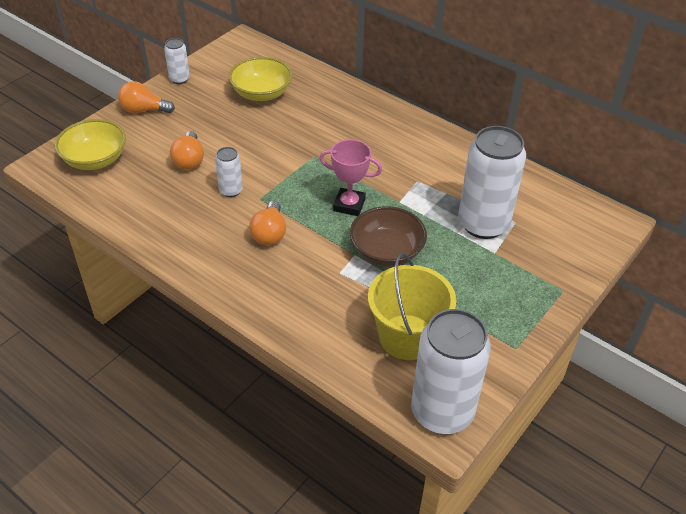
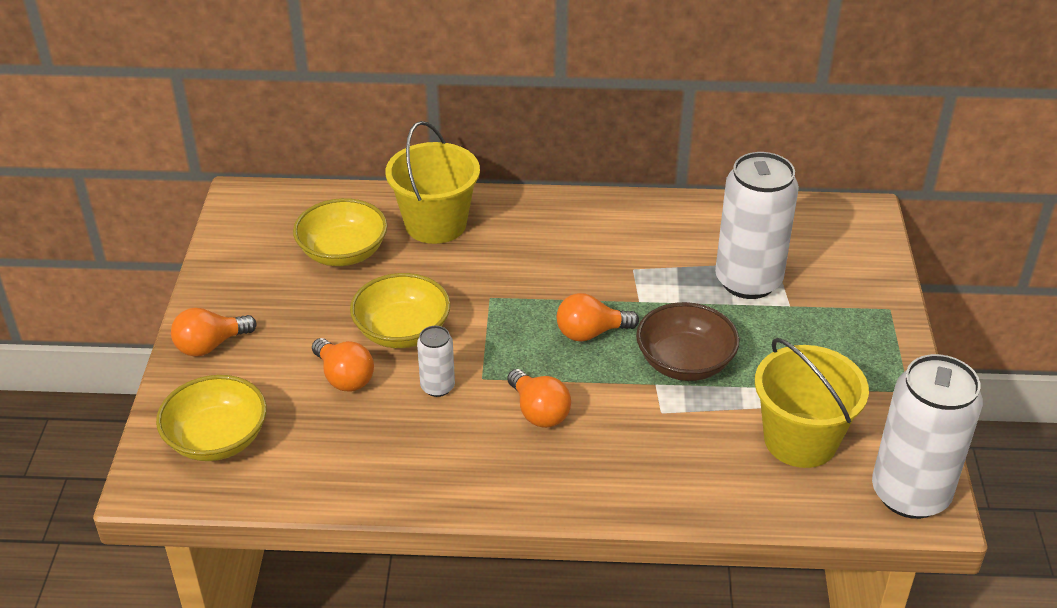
camera: 35 degrees left, 5 degrees down
white can [164,38,190,84] -> none
pink trophy [319,139,382,216] -> orange light bulb [557,293,639,342]
none -> yellow bowl [350,273,451,348]
none -> yellow bucket [386,121,480,244]

